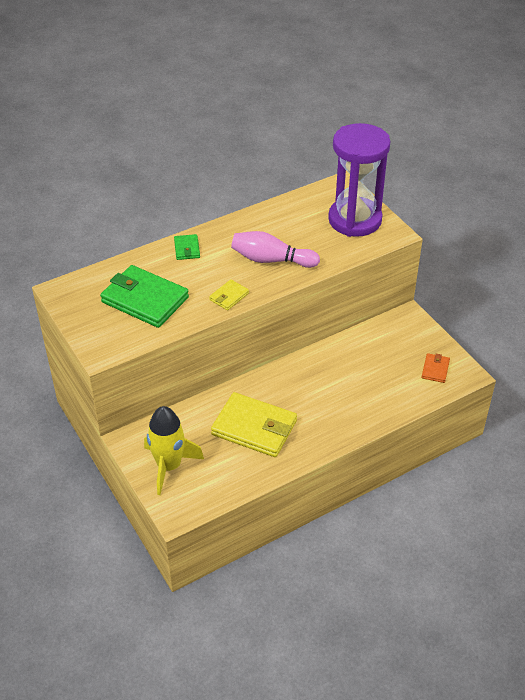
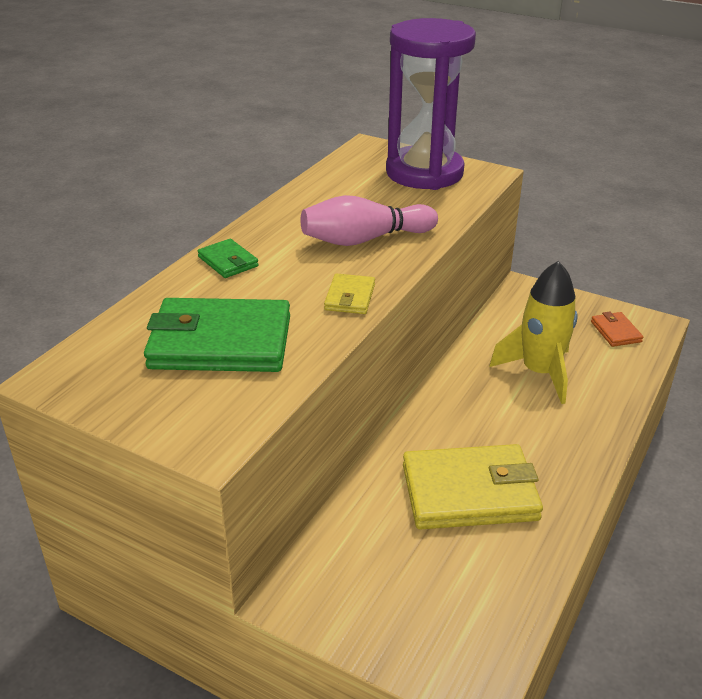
camera: 30 degrees left, 10 degrees down
yellow rocket [144,406,204,495] -> yellow rocket moved to [489,261,578,404]

